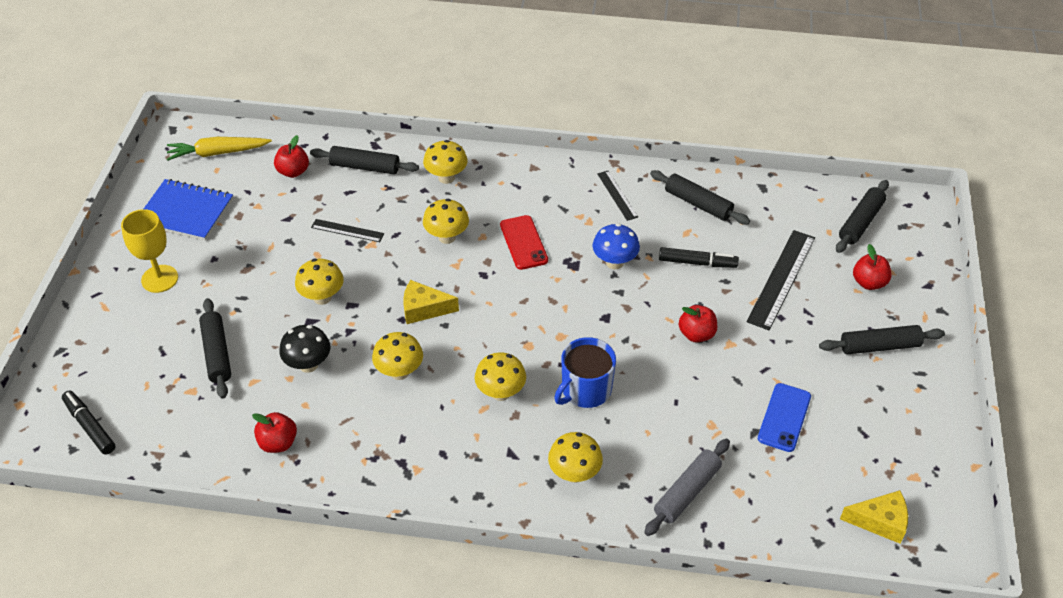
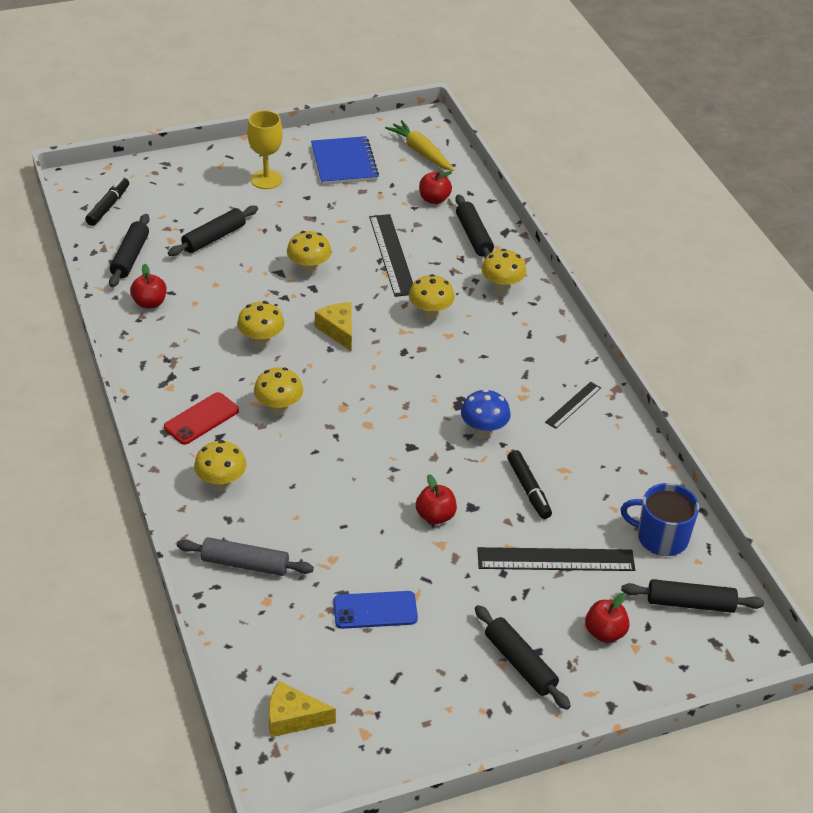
camera: 60 degrees right, 5 degrees down
black mushroom [279,325,330,373] -> none
black ruler [311,219,385,242] -> black ruler [369,214,413,297], size x1.81
red phone [500,215,548,270] -> red phone moved to [164,392,239,445]
blue mug [554,337,616,408] -> blue mug moved to [621,483,699,556]
black rolling pin [650,170,750,225] -> black rolling pin moved to [109,214,150,287]
yellow cheese [840,490,908,544] -> yellow cheese turned 120 degrees clockwise [269,681,336,737]

